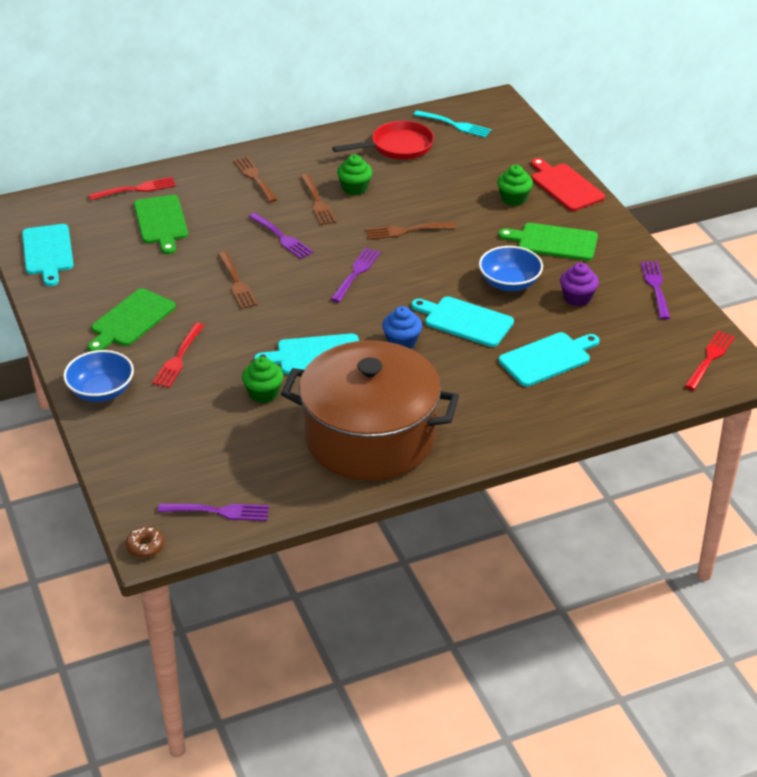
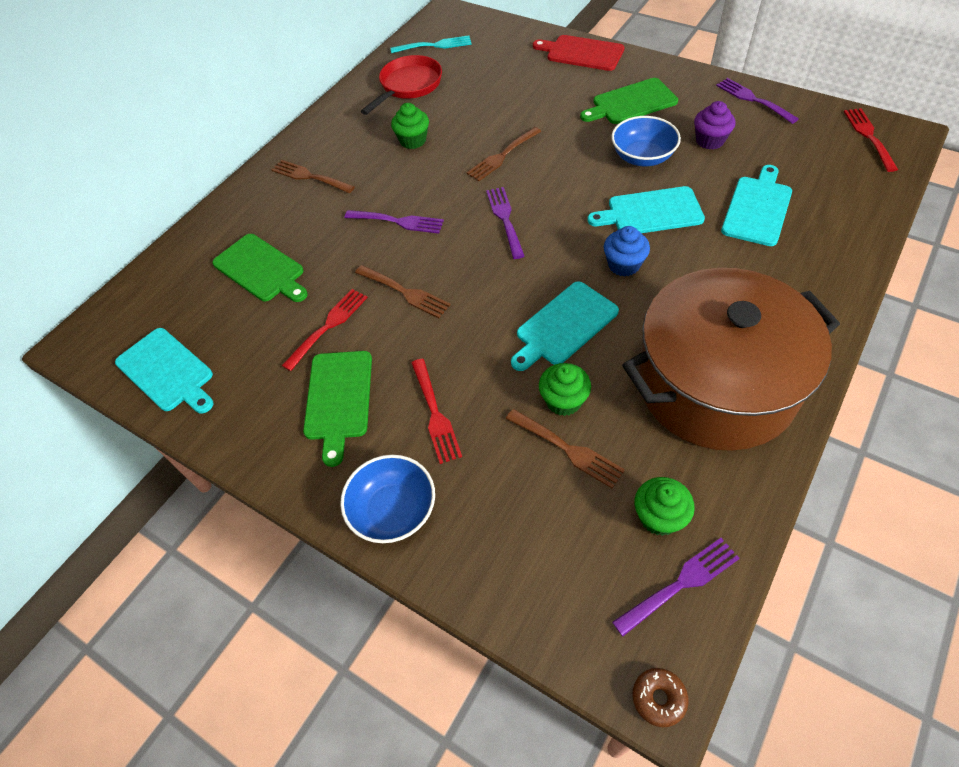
camera: 30 degrees left, 15 degrees up
red fork [89,177,176,200] -> red fork moved to [282,289,368,371]
brown fork [301,174,337,225] -> brown fork moved to [506,409,625,489]
green cupcake [497,165,533,206] -> green cupcake moved to [635,477,695,536]

